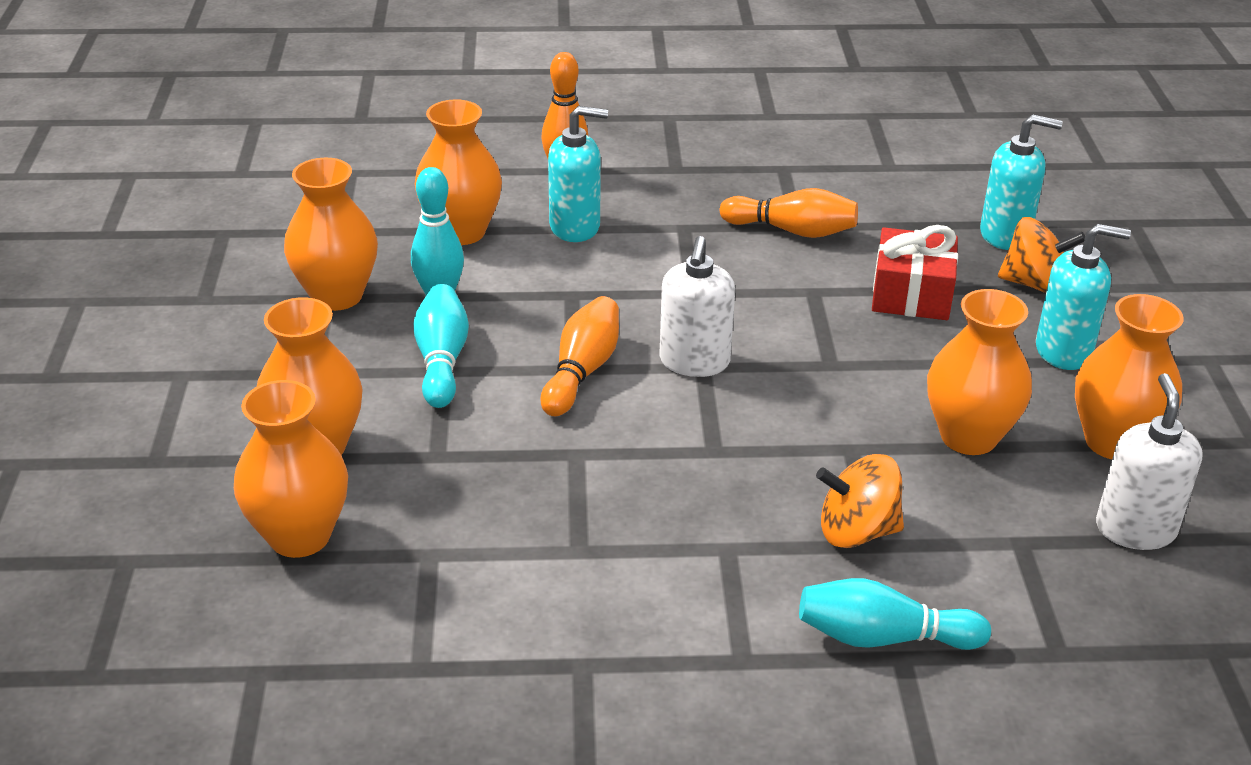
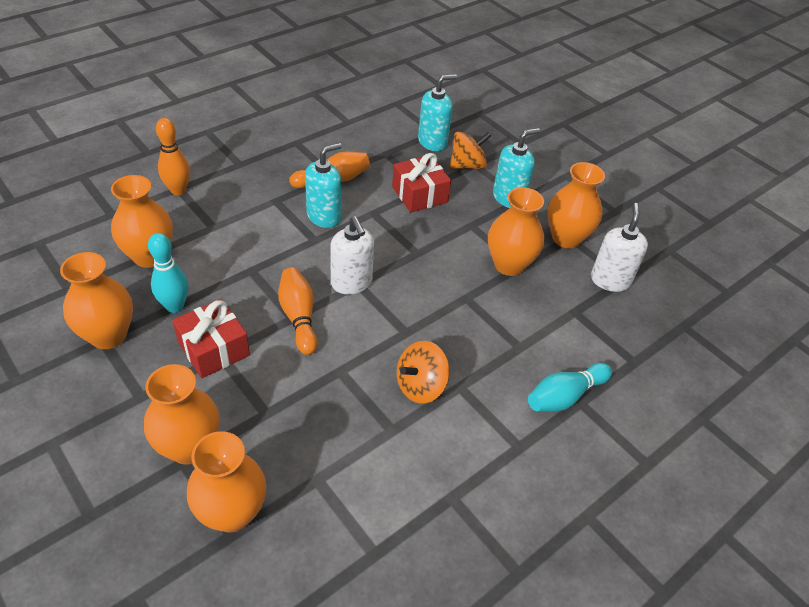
camera: 40 degrees left, 10 degrees up
turquoise bowling pin [413,284,469,408] -> red gift [172,299,250,378]
turquoise soap dispenser [548,106,608,242] -> turquoise soap dispenser moved to [305,143,342,228]
orange spinning top [816,454,904,548] -> orange spinning top moved to [397,341,450,404]
white soap dispenser [1096,373,1203,550] -> white soap dispenser turned 45 degrees clockwise [591,203,648,292]

